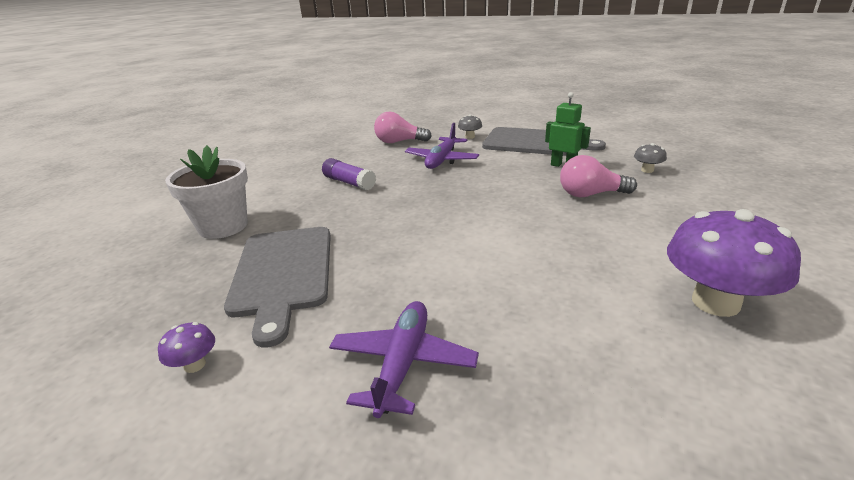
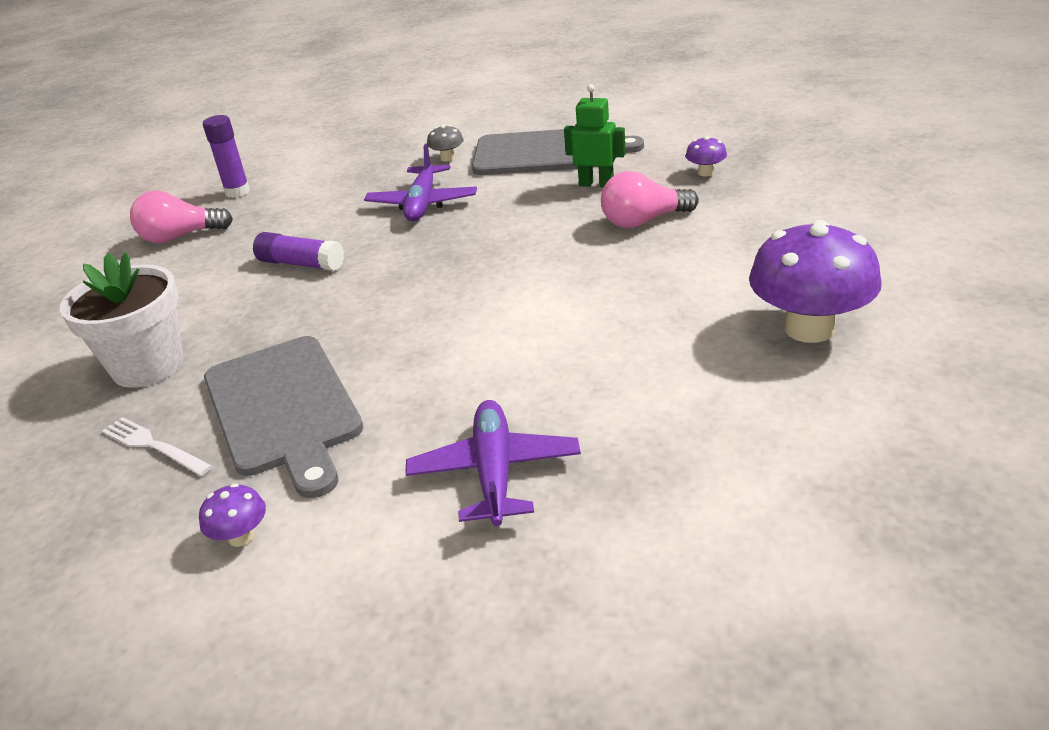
camera: 15 degrees left, 5 degrees up
pink light bulb [374,111,432,143] -> pink light bulb moved to [130,191,233,243]
grey mushroom [634,143,667,173] -> purple mushroom [686,136,727,176]
none -> white fork [102,417,212,476]
none -> purple glue stick [203,115,250,198]

